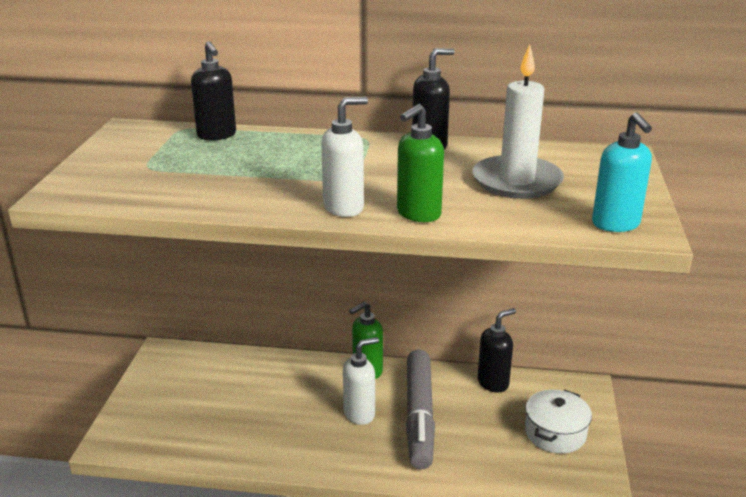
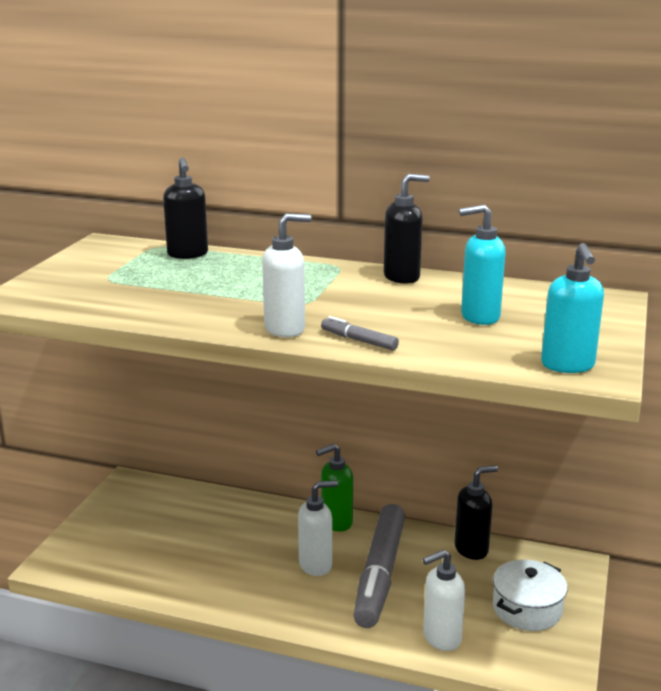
camera: 10 degrees right, 5 degrees down
green soap dispenser [397,104,444,222] -> grey marker [321,316,399,351]
white candle [472,44,564,199] -> turquoise soap dispenser [459,204,506,325]
none -> white soap dispenser [422,549,465,651]

